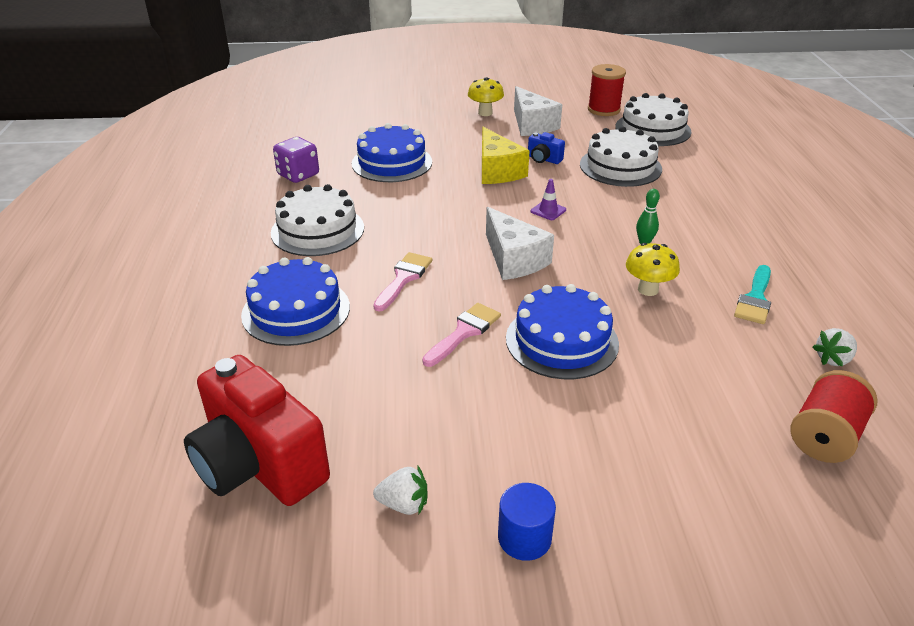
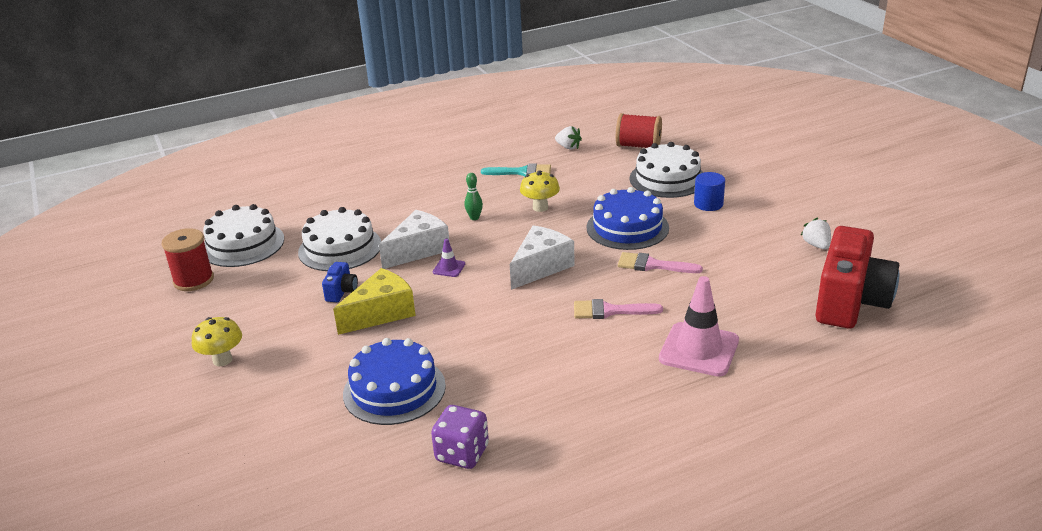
camera: 110 degrees left, 5 degrees down
blue cake [241,257,350,346] -> pink traffic cone [659,276,739,377]
white cake [271,184,364,256] -> white cake moved to [630,142,703,198]
blue cylinder [498,483,556,561] -> blue cylinder moved to [694,172,725,211]
white cheese [514,86,562,136] -> white cheese moved to [379,210,450,269]

